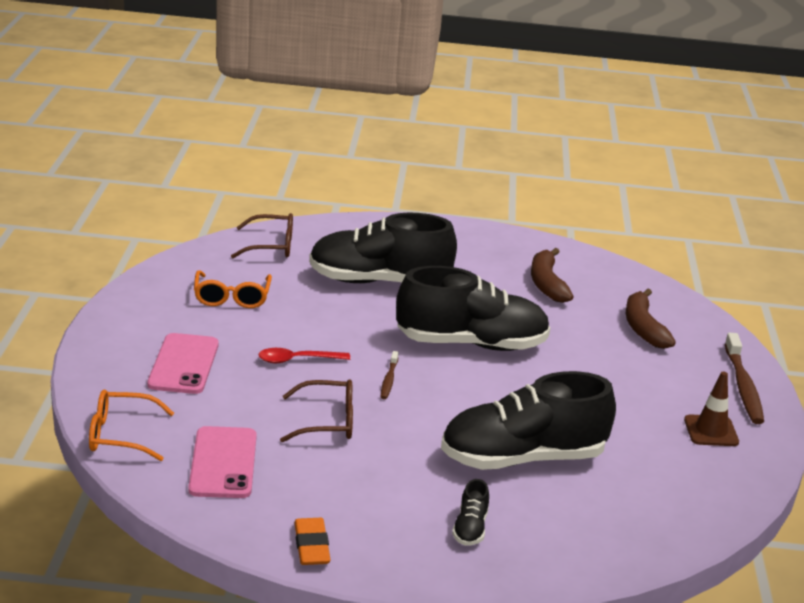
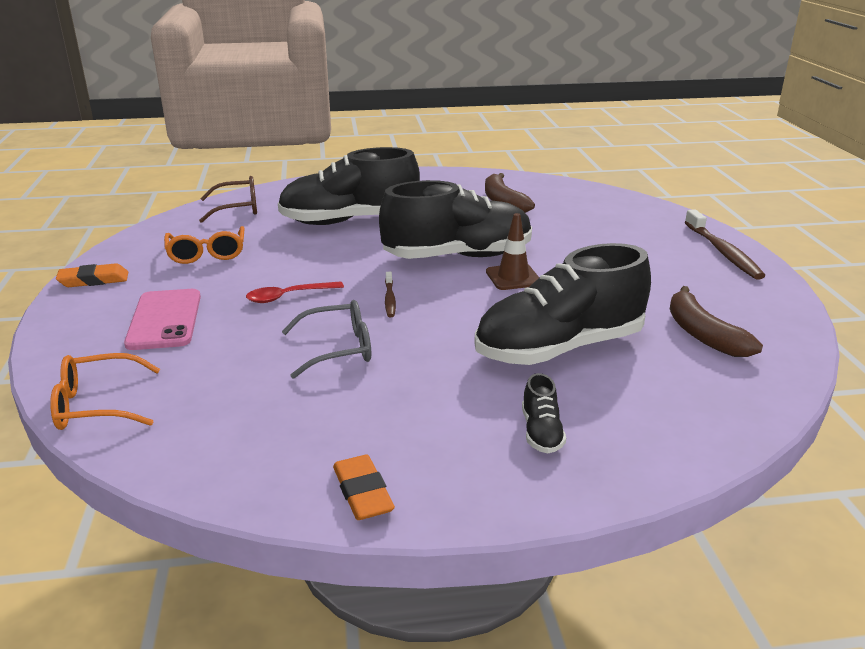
camera: 10 degrees left, 0 degrees up
pink phone [188,426,257,498] -> none
brown glasses [280,380,353,443] -> grey glasses [282,300,371,379]
brown banana [626,289,676,349] -> brown banana moved to [670,286,763,357]
brown traffic cone [684,372,739,446] -> brown traffic cone moved to [486,213,539,290]
none -> orange eraser [56,263,128,287]

